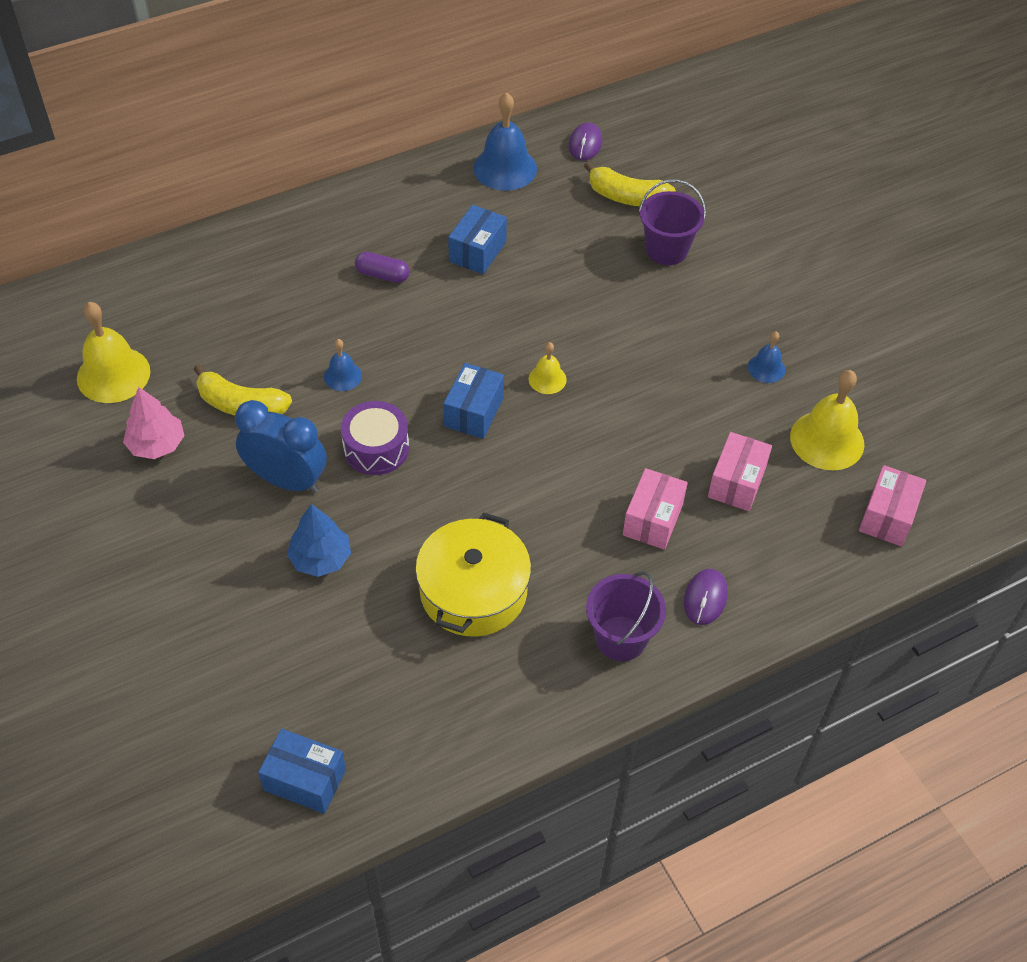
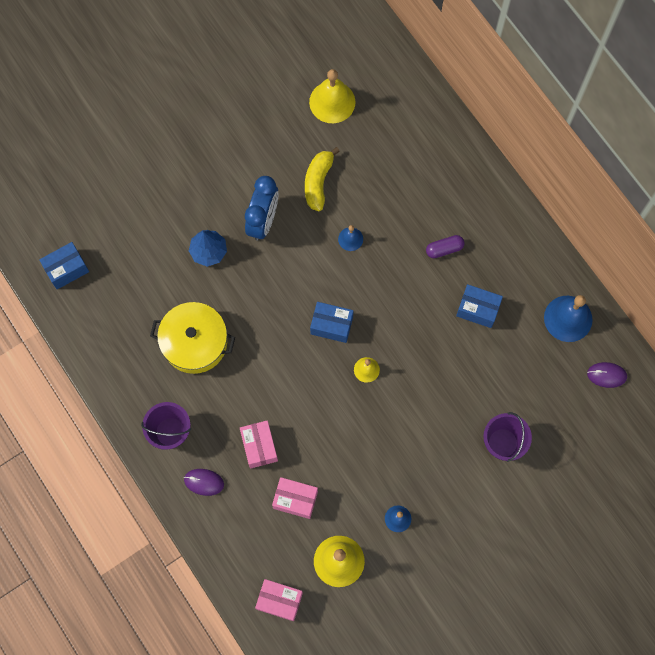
camera: 85 degrees right, 20 degrees up
pink tree [123,387,185,459] -> none
blue box [258,729,346,814] -> blue box turned 45 degrees clockwise [39,242,89,289]
purple drum [341,401,409,475] -> none
purple capsule [355,252,410,283] -> purple capsule turned 60 degrees clockwise [426,235,465,258]
yellow banana [584,162,676,206] -> none
pink box [623,468,688,550] -> pink box turned 60 degrees clockwise [240,420,278,469]

